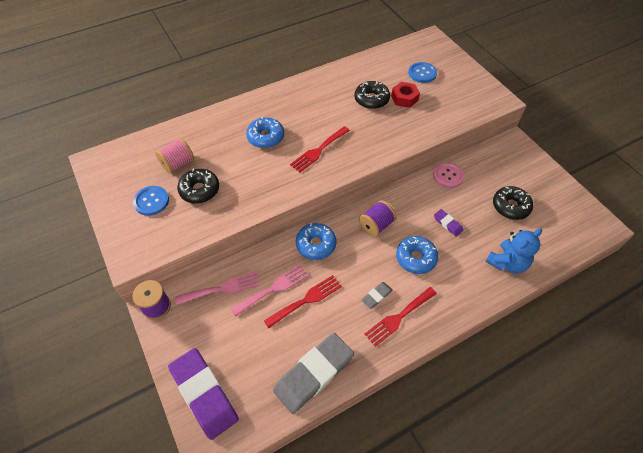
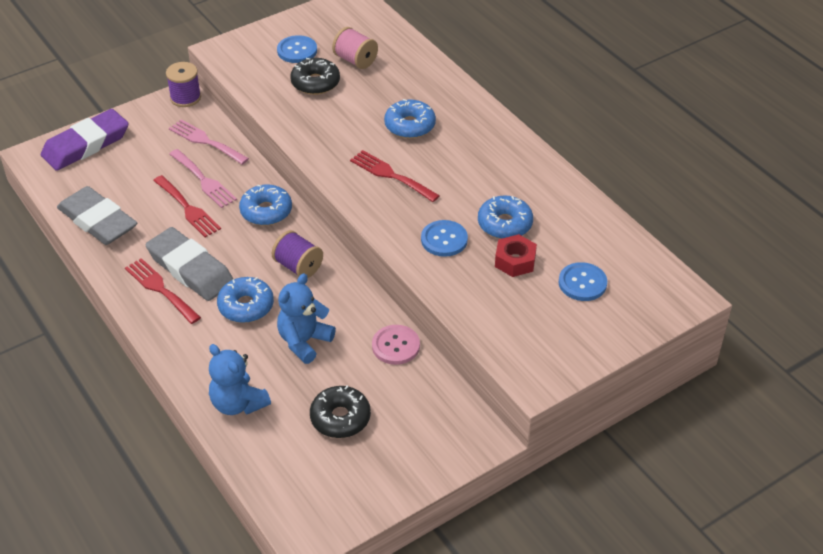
camera: 85 degrees right, 10 degrees down
pink fork [175,272,260,305] -> pink fork turned 150 degrees clockwise [169,119,249,165]
black donut [354,81,390,109] -> blue donut [478,196,533,239]
grey eraser [361,282,393,309] -> grey eraser [146,227,233,301], size x2.23
purple eraser [434,209,463,236] -> blue teddy bear [277,274,336,364]
none -> blue button [421,220,468,257]

